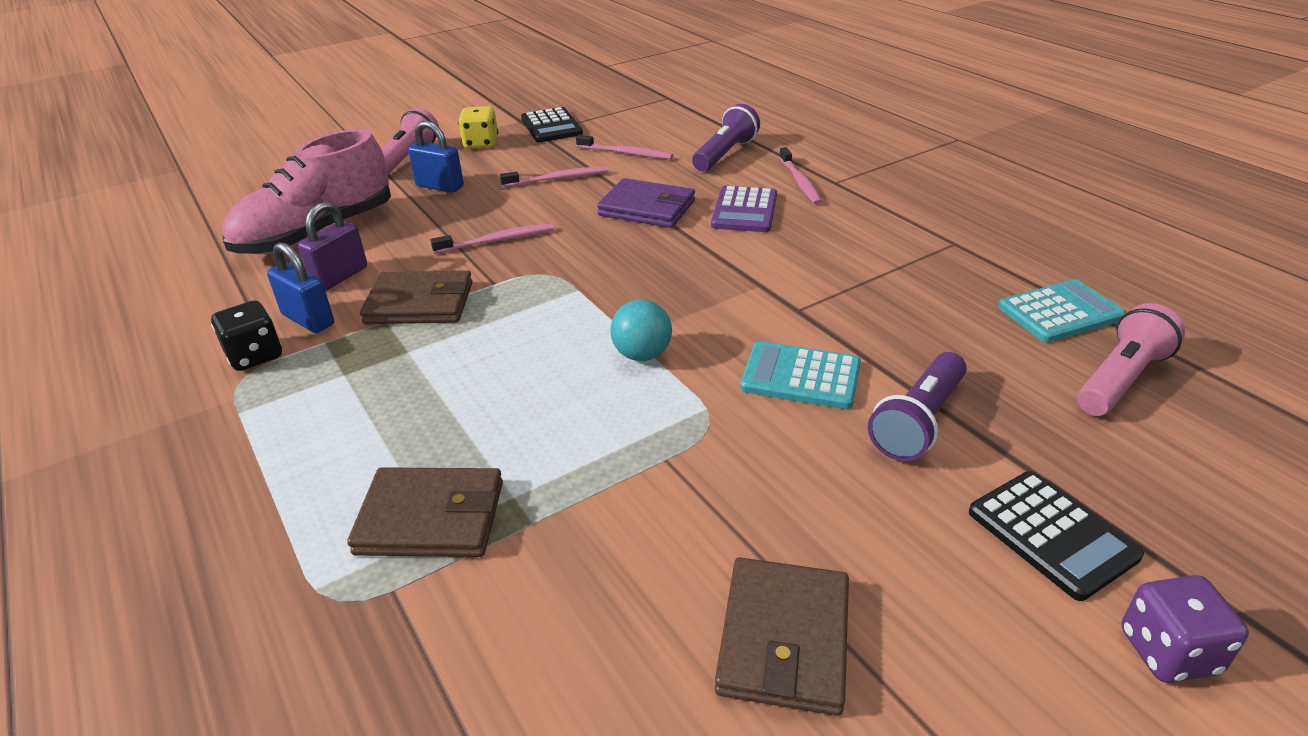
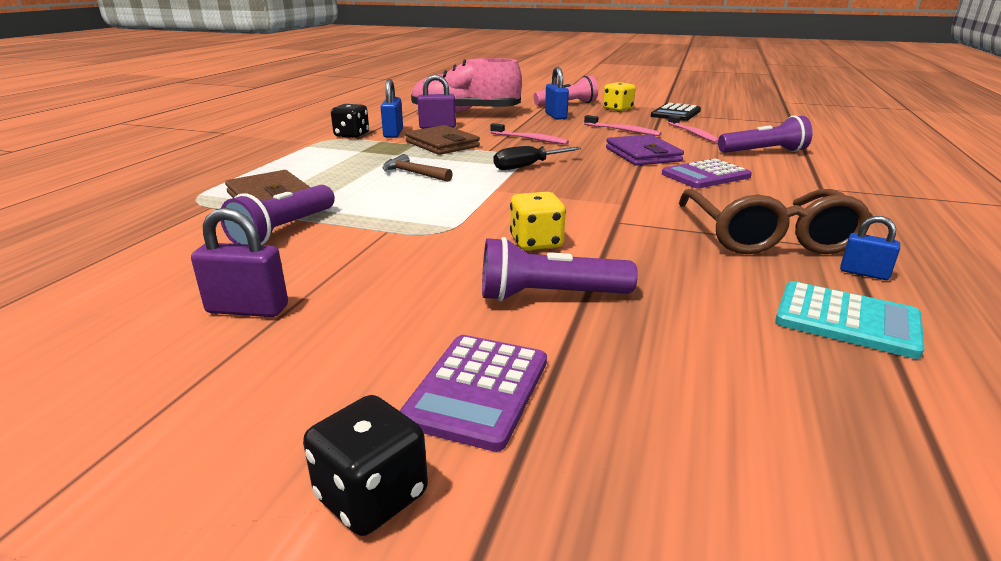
camera: 50 degrees right, 10 degrees down
turquoise ball [610,300,672,361] -> none
brown wallet [715,558,849,716] -> purple padlock [191,208,288,317]
turquoise calculator [740,341,861,409] -> yellow dice [510,192,566,250]
pink toothbrush [779,147,822,205] -> none
black calculator [969,471,1144,601] -> purple calculator [400,335,547,452]
pink flashlight [1077,303,1185,416] -> none
purple dice [1121,575,1249,683] -> black dice [303,395,428,536]
none -> purple flashlight [221,185,335,245]
none -> brown hammer [382,154,453,182]
none -> black screwdriver [494,146,581,170]
none -> brown glasses [678,189,873,254]
none -> blue padlock [840,216,900,280]

